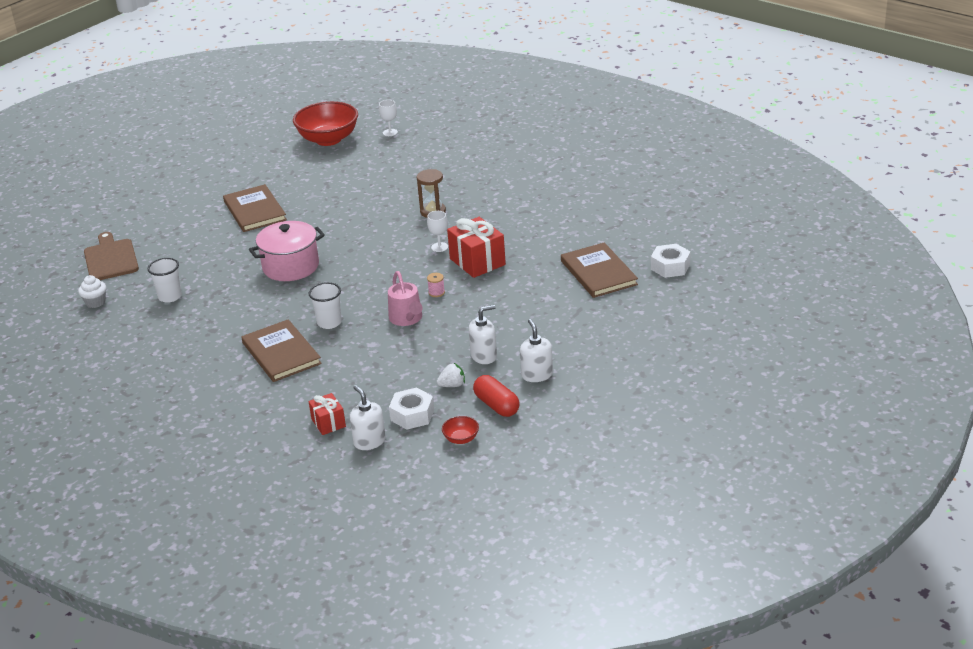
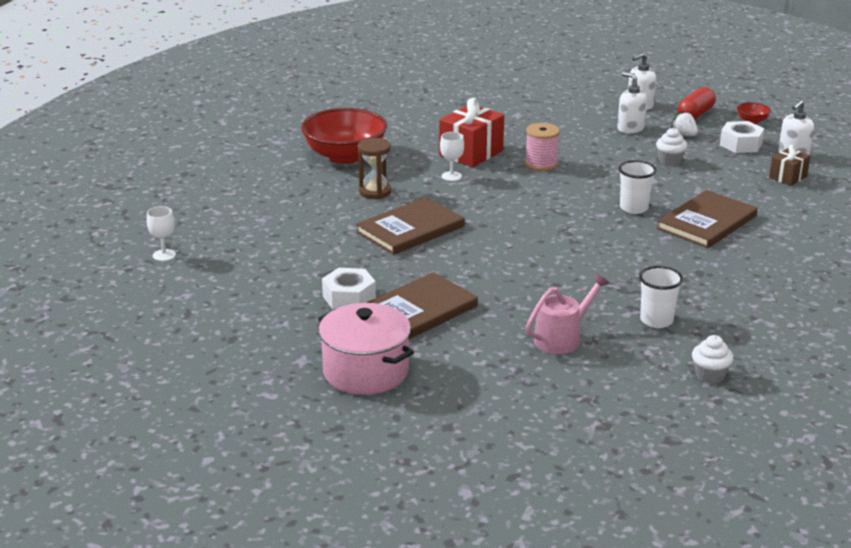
camera: 110 degrees left, 5 degrees down
brown cutting board [84,232,139,280] -> none
pink pot [249,221,325,281] -> pink pot moved to [318,303,414,395]
red bowl [293,101,358,146] -> red bowl moved to [301,108,387,164]
red gift [309,393,346,435] -> brown gift [769,145,810,186]
pink watering can [388,271,423,326] -> pink watering can moved to [525,273,610,354]
pink spool [427,273,445,297] -> pink spool [525,123,560,171], size x1.81
brown book [561,243,638,298] -> brown book moved to [356,197,465,255]
white nut [651,244,691,278] -> white nut moved to [322,268,376,309]
none -> white cupcake [656,128,688,166]

